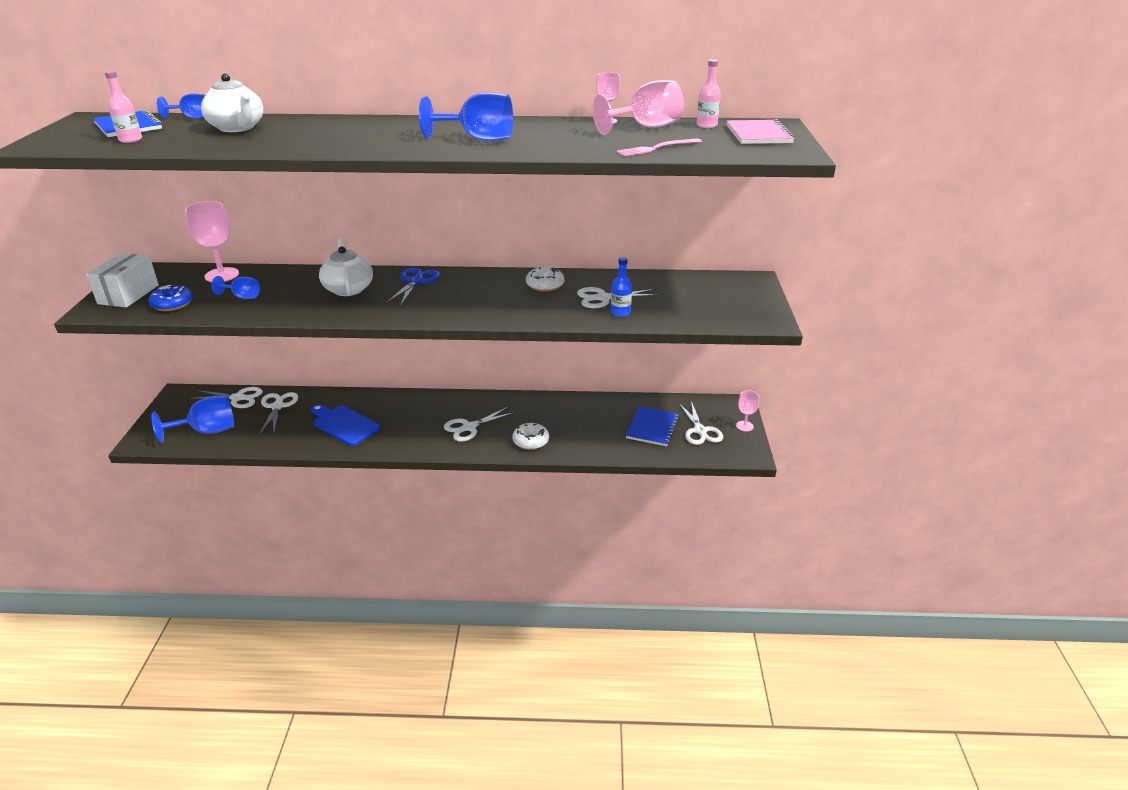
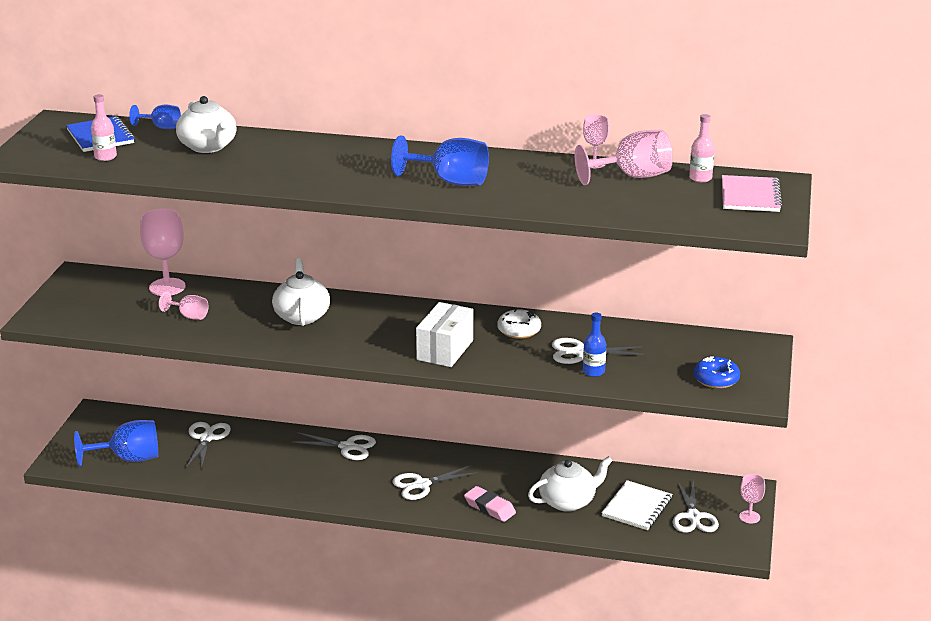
camera: 10 degrees right, 5 degrees down
white box [86,253,159,307] -> white box moved to [416,302,473,367]
blue donut [148,285,193,311] -> blue donut moved to [693,357,740,389]
white scissors [189,387,263,408] -> white scissors moved to [292,432,376,460]
blue goblet [211,276,260,299] -> pink goblet [159,291,209,320]
blue cutting board [311,404,380,446] -> none
blue scissors [386,268,440,306] -> none
white donut [512,423,549,450] -> pink eraser [464,486,516,522]
pink fork [616,138,702,156] -> none
blue notebook [626,406,679,446] -> white notebook [601,480,673,530]
none -> white teapot [528,456,613,512]

